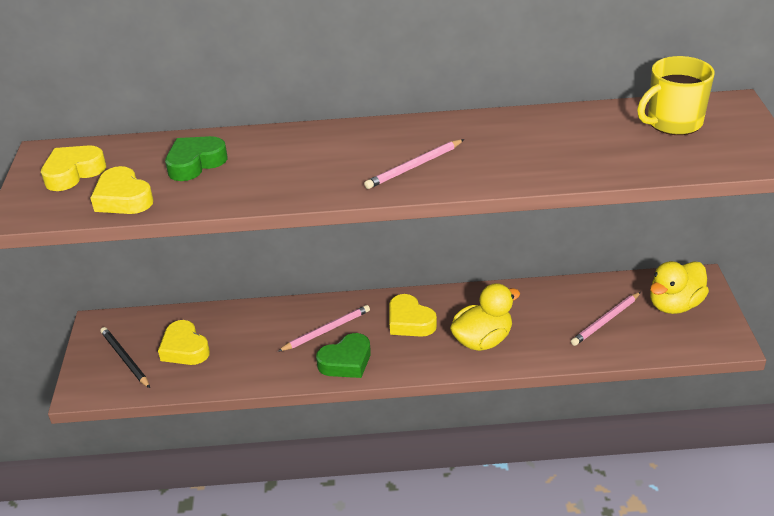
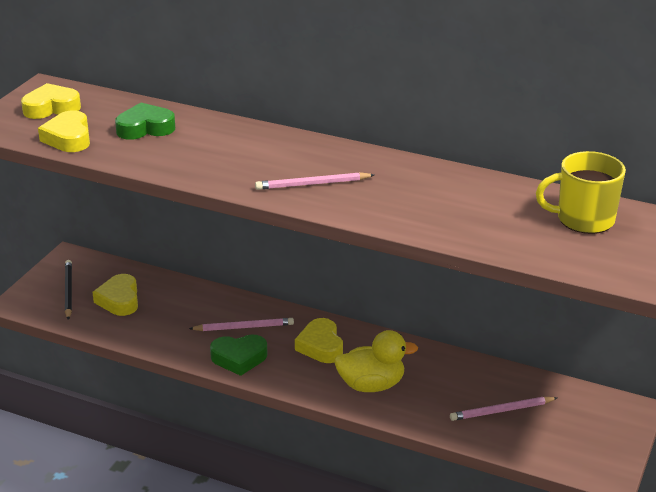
camera: 25 degrees right, 5 degrees down
yellow duck [650,261,709,314] -> none

